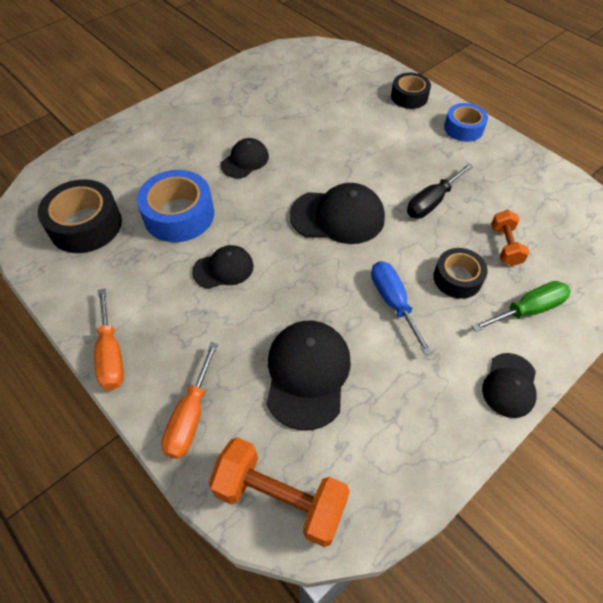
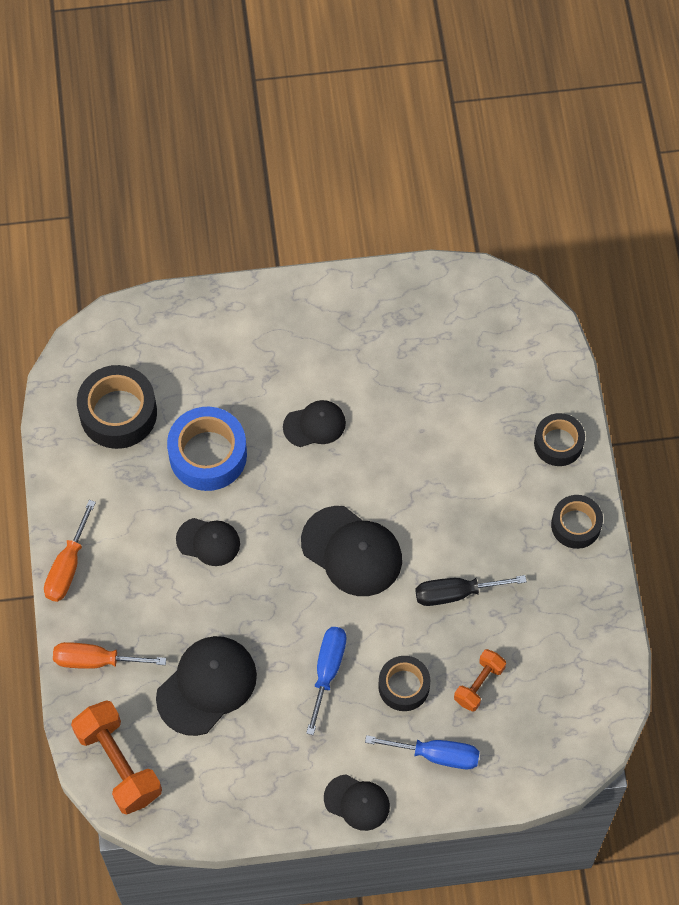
camera: 35 degrees right, 10 degrees up
orange screwdriver [161,342,218,459] -> orange screwdriver turned 45 degrees clockwise [53,642,166,669]
blue tape [444,103,488,142] -> black tape [551,495,603,549]
green screwdriver [472,281,571,332] -> blue screwdriver [365,735,480,769]
black cap [482,353,537,418] -> black cap turned 120 degrees counterclockwise [324,775,390,831]

